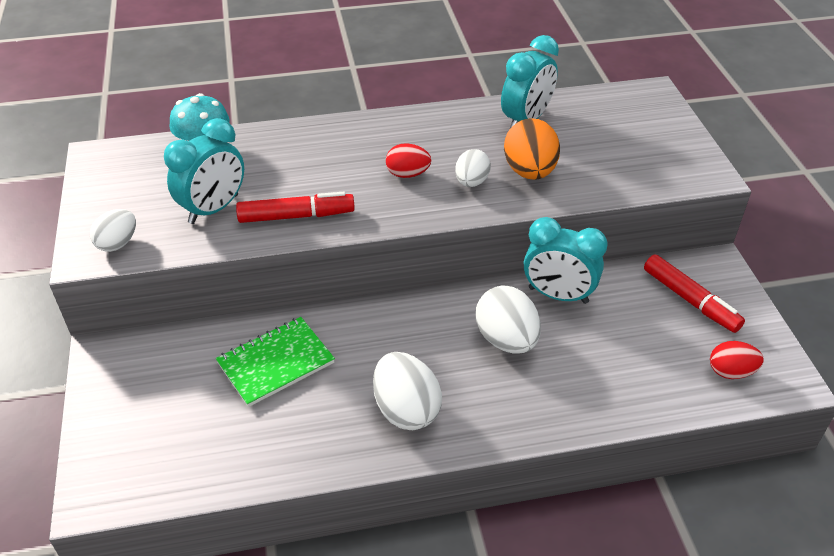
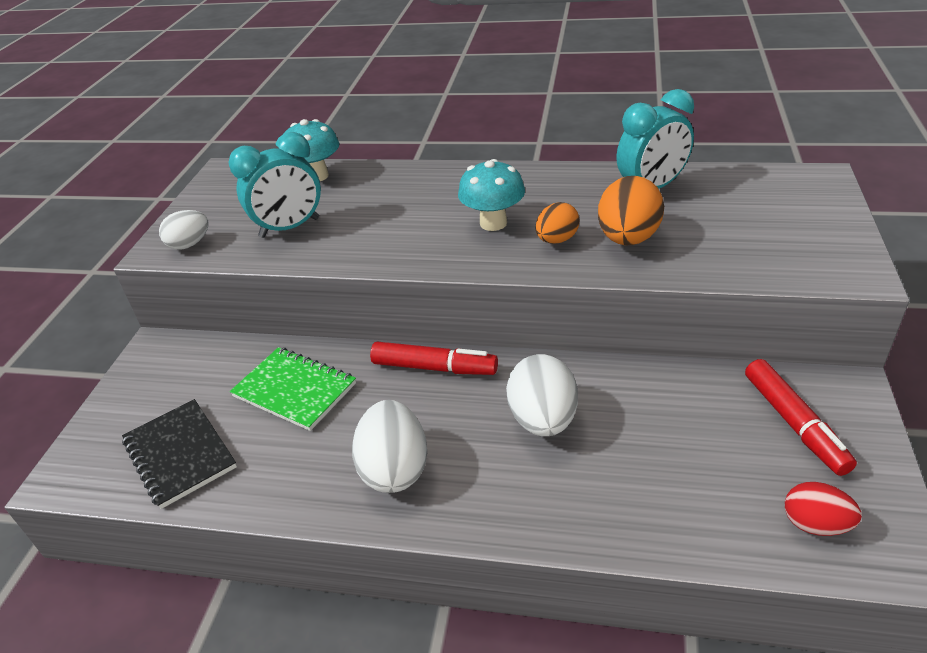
camera: 25 degrees right, 5 degrees down
green notebook [216,317,335,407] -> green notebook turned 45 degrees clockwise [230,347,356,431]
red marker [236,192,355,223] -> red marker moved to [370,342,498,375]
red egg [386,143,431,178] -> turquoise mushroom [458,159,525,231]
white egg [455,149,491,187] -> orange egg [536,202,580,244]
turquoise clock [524,217,608,304] -> none
none -> black notebook [122,399,237,509]

